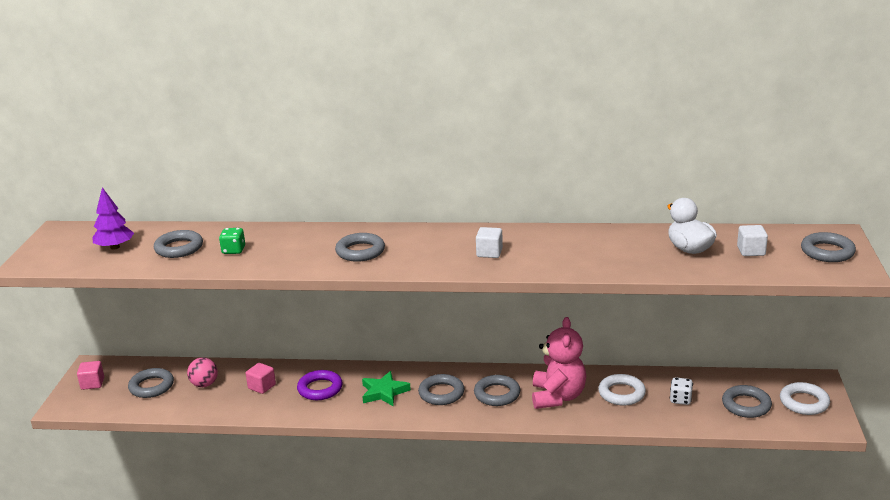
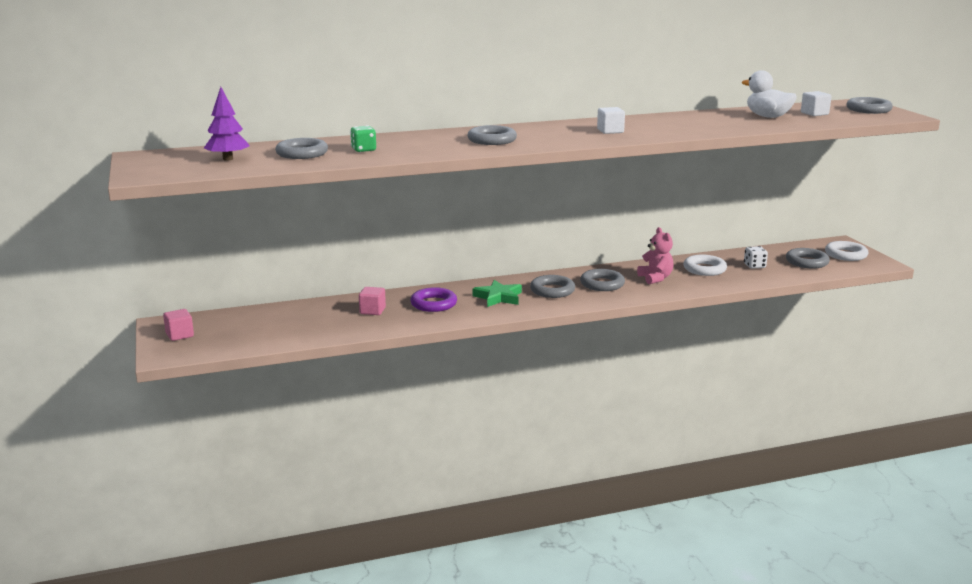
camera: 25 degrees left, 5 degrees down
grey ring [128,368,174,398] -> none
pink ball [187,357,218,387] -> none
pink teddy bear [532,317,586,409] -> pink teddy bear [637,227,674,284], size x0.65

